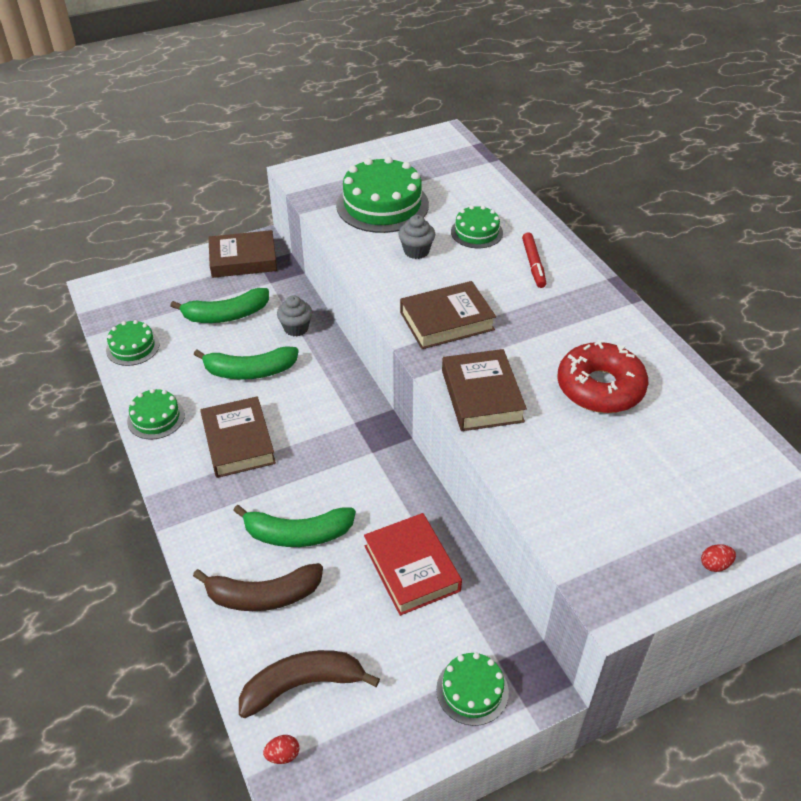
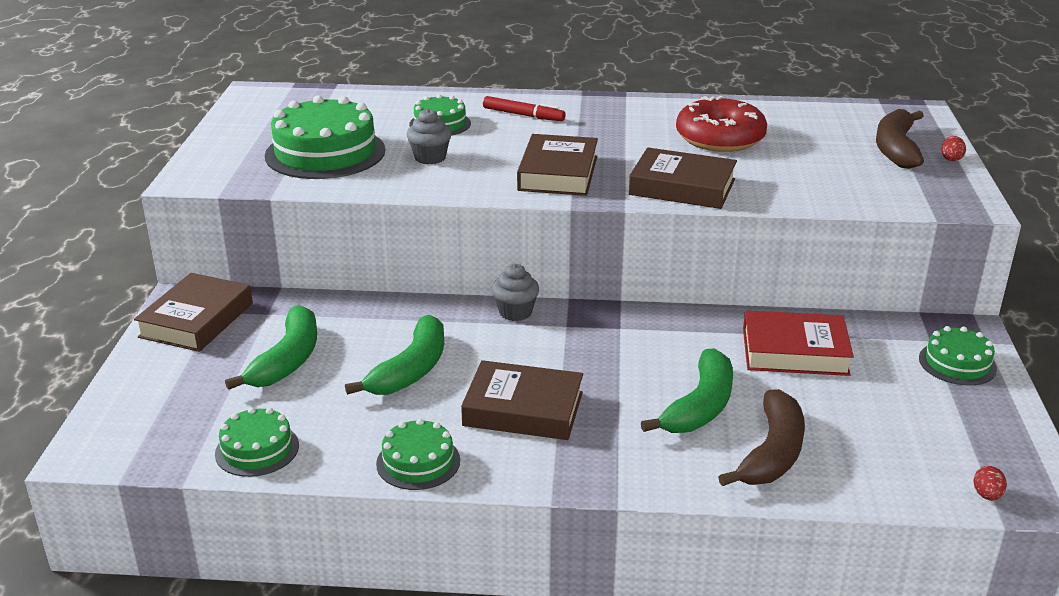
camera: 60 degrees left, 15 degrees down
brown banana [239,650,380,718] -> brown banana moved to [876,109,924,169]
grey cupcake [277,295,312,336] -> grey cupcake moved to [491,264,539,321]

